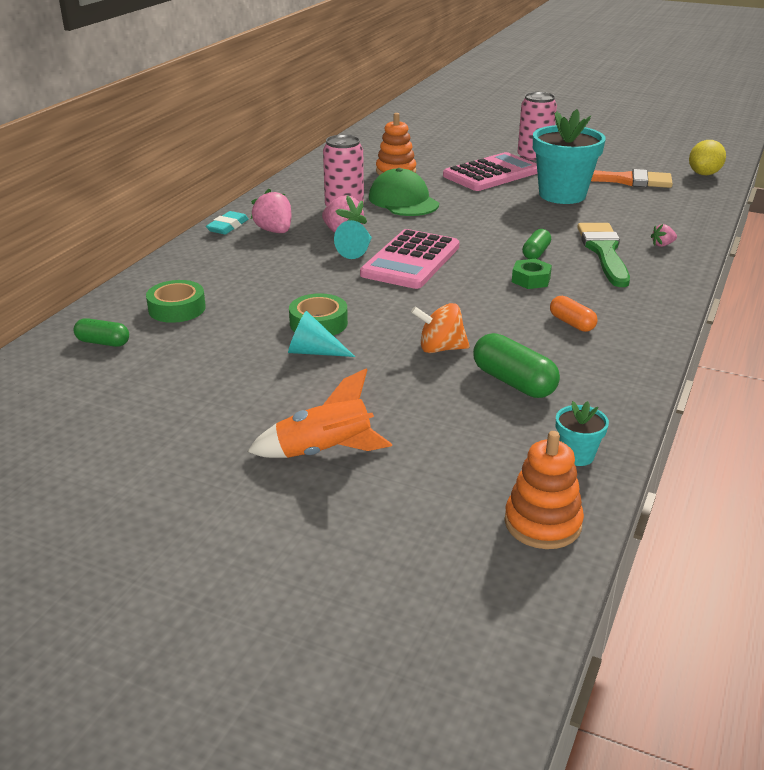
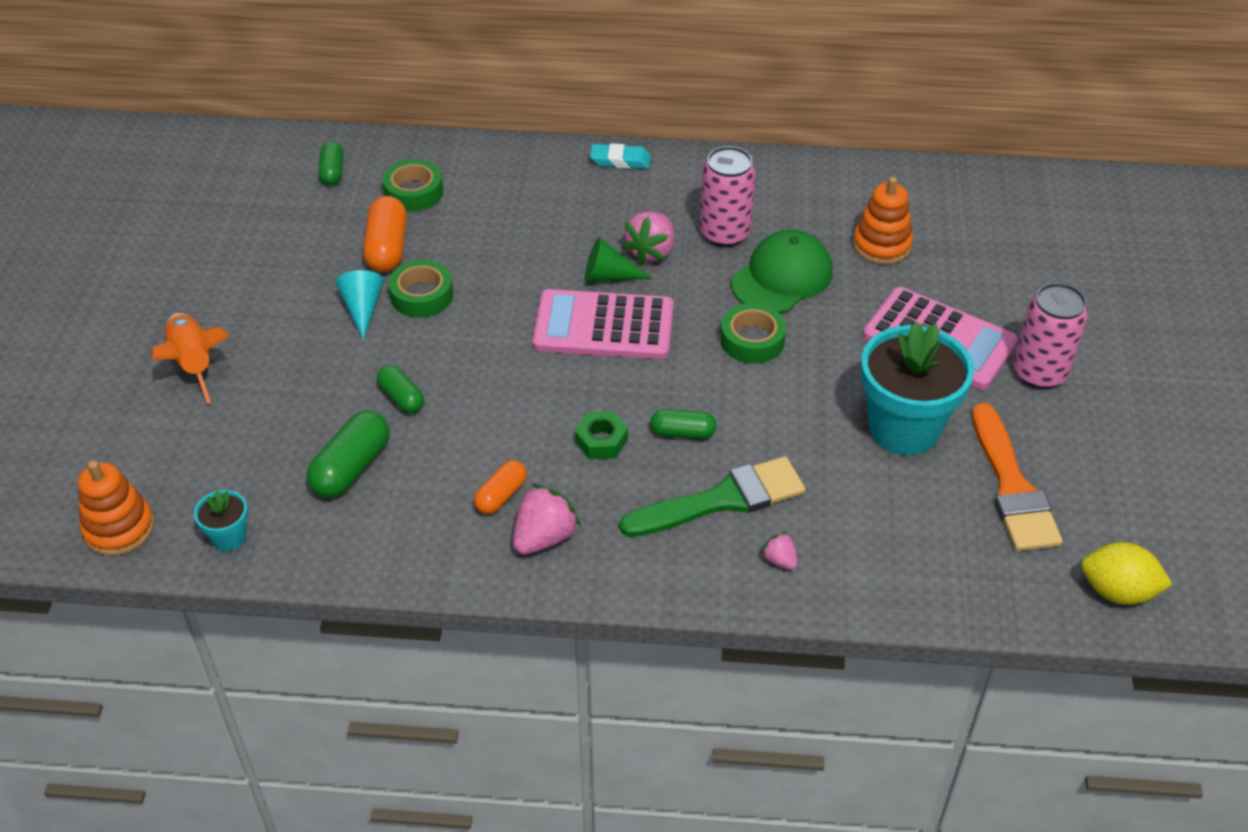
camera: 70 degrees right, 15 degrees up
pink strawberry [251,189,291,233] -> pink strawberry moved to [513,484,581,555]
turquoise cone [334,220,372,259] -> green cone [585,238,652,282]
orange spinning top [411,303,470,353] -> green capsule [377,365,424,414]
none -> orange capsule [363,196,407,272]
none -> green tape [720,303,786,364]

